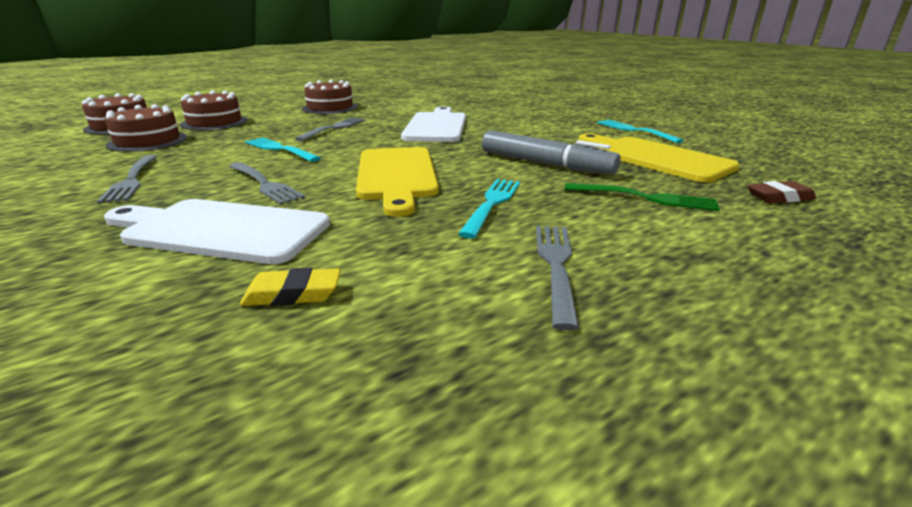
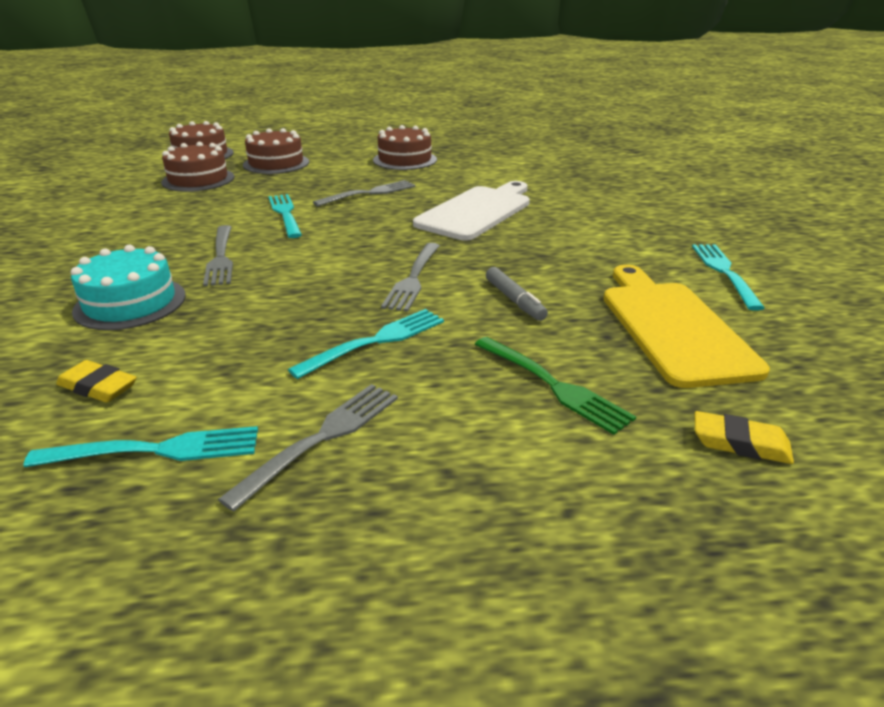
camera: 30 degrees right, 5 degrees up
grey fork [97,155,157,203] -> grey fork moved to [381,243,440,312]
white cutting board [104,199,330,264] -> turquoise cake [71,245,186,330]
yellow cutting board [356,147,439,217] -> none
grey marker [482,130,621,174] -> grey marker [486,267,548,321], size x0.55
brown eraser [747,181,816,203] -> yellow eraser [695,411,794,464]
none -> turquoise fork [24,426,258,467]

